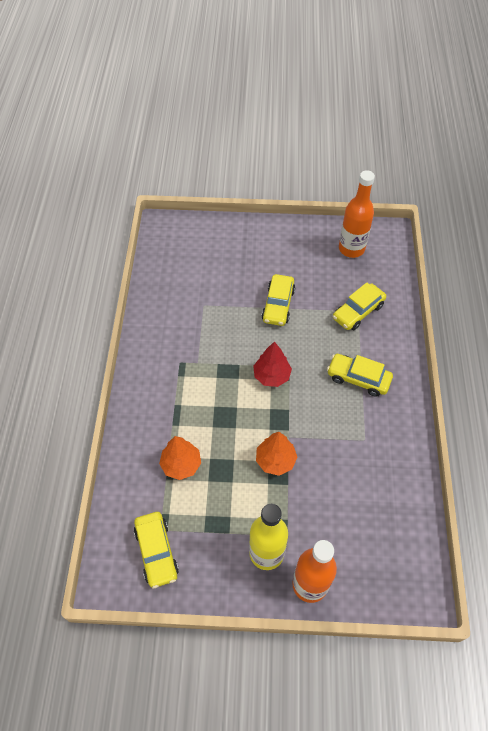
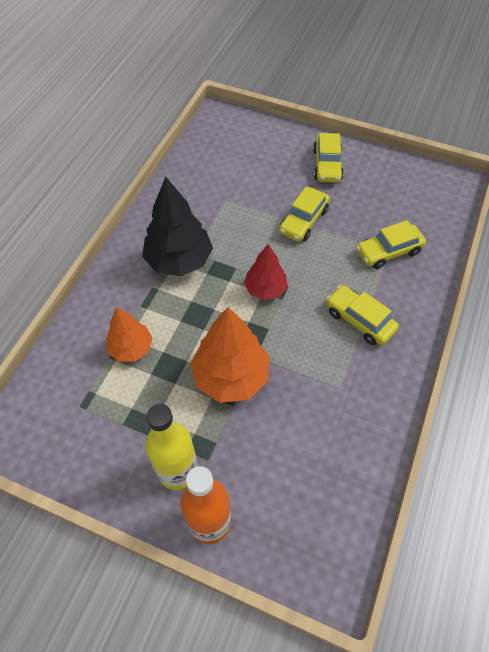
camera: 20 degrees right, 0 degrees up
yellow car [134,512,179,589] -> yellow car moved to [313,133,344,182]
orange tree [256,432,297,476] -> orange tree [190,307,270,403], size x1.64
orange bottle [339,170,375,258] -> none
none -> black tree [142,177,213,276]

